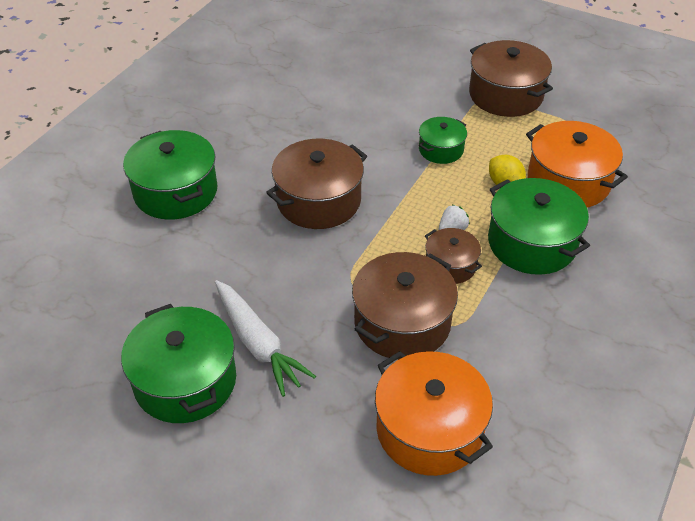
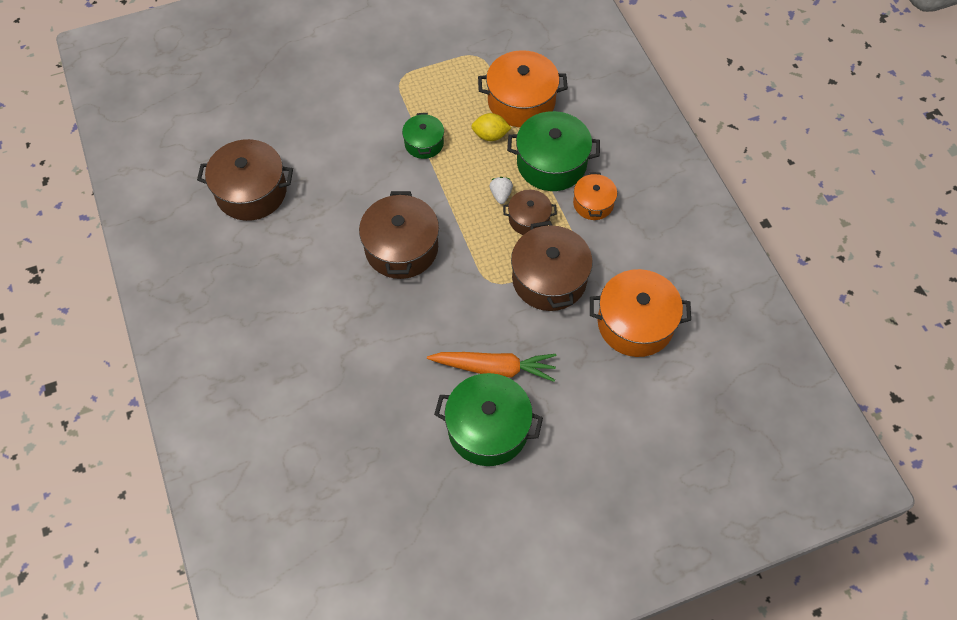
camera: 50 degrees left, 15 degrees up
green pot [123,130,217,220] -> none
white carrot [215,280,316,397] -> orange carrot [427,352,557,382]
brown pot [469,40,553,117] -> brown pot moved to [197,139,293,221]
none -> orange pot [573,172,617,220]

